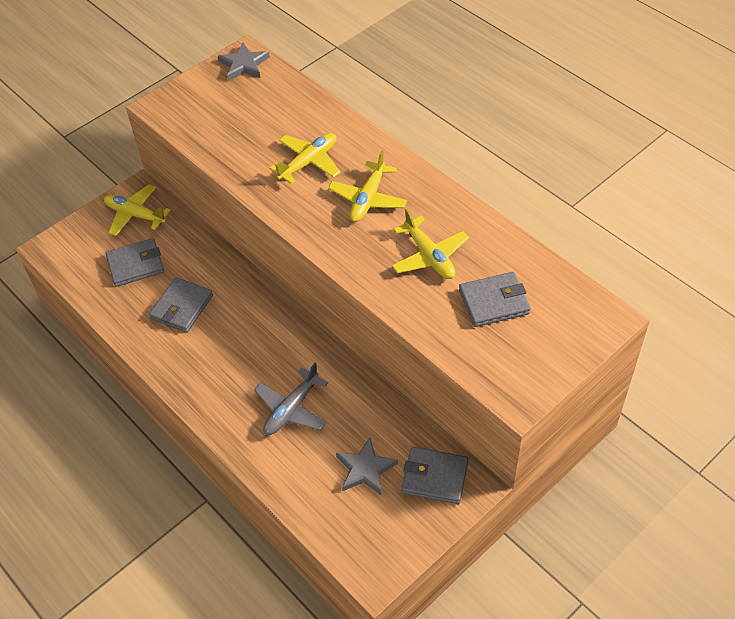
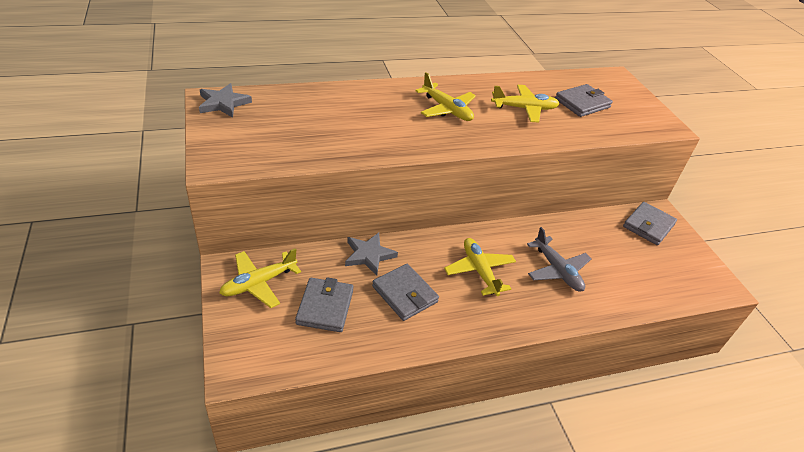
camera: 70 degrees left, 10 degrees down
yellow plane [269,133,340,184] -> yellow plane moved to [444,238,516,296]
grey star [336,437,398,495] -> grey star moved to [345,232,398,276]
grey wallet [459,272,531,327] -> grey wallet turned 45 degrees clockwise [555,84,613,117]

